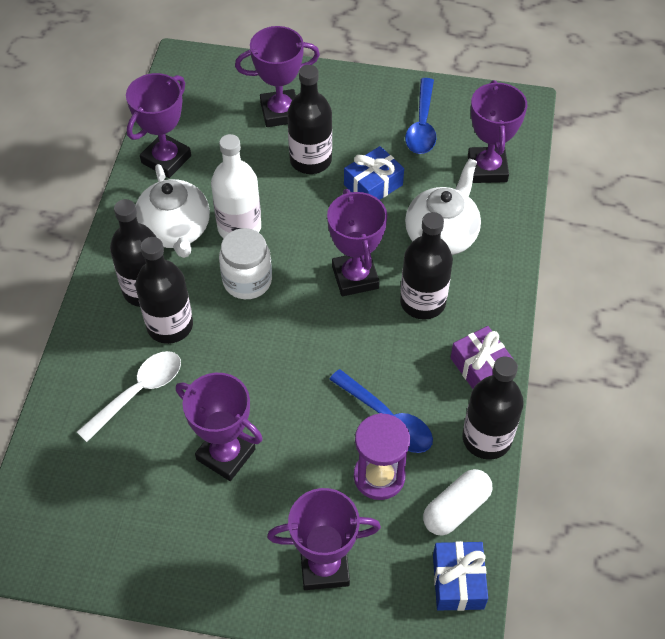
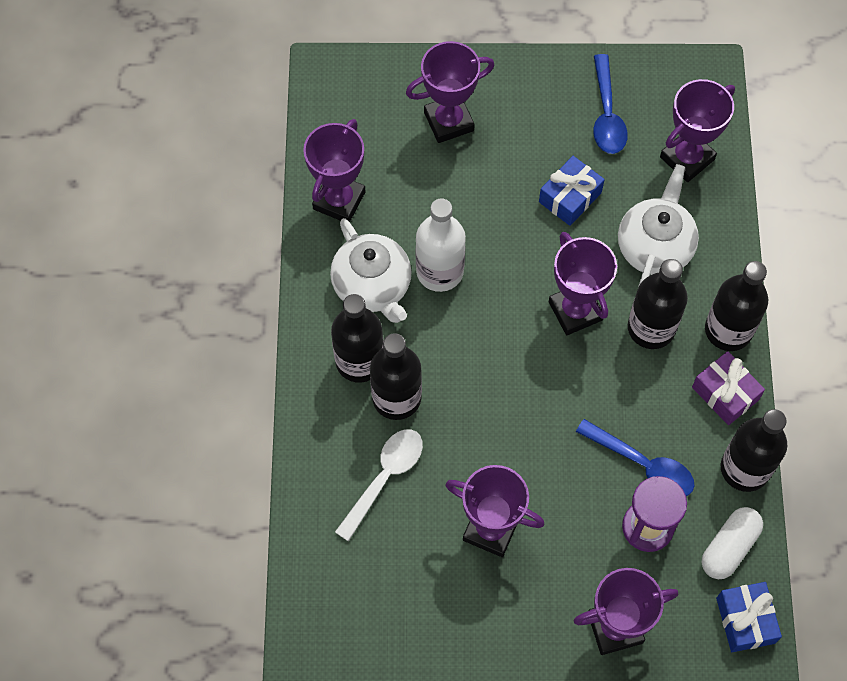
camera: 10 degrees left, 10 degrees up
white jar [219,228,272,299] -> none
black bottle [287,65,332,174] -> black bottle moved to [705,261,768,351]
purple trophy [468,80,527,183] -> purple trophy turned 60 degrees clockwise [660,79,735,182]

